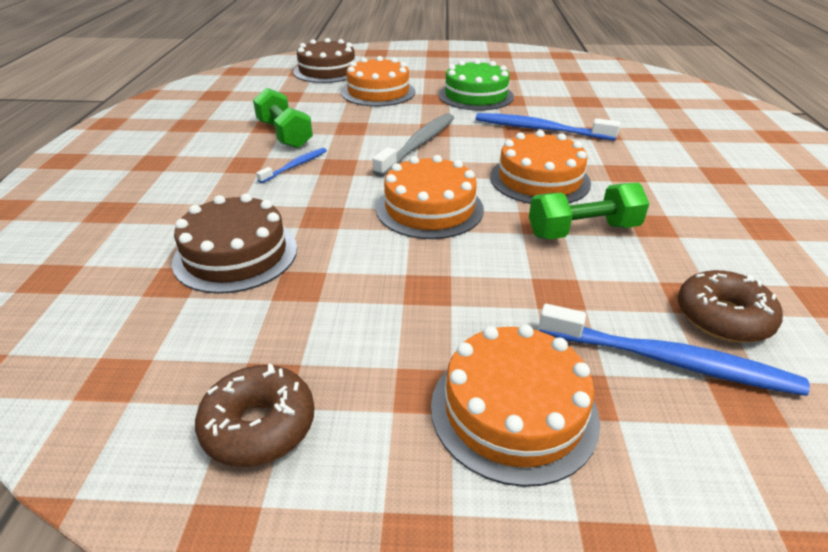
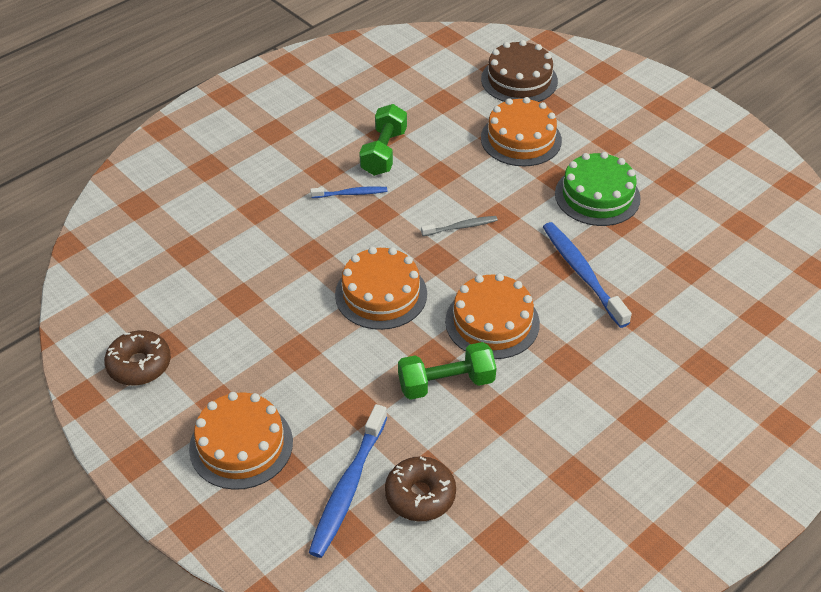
camera: 45 degrees right, 10 degrees up
brown cake [172,194,297,294] -> none
grey toothbrush [373,113,454,177] -> grey toothbrush [421,216,498,236], size x0.55
green dumbbell [529,183,649,239] -> green dumbbell turned 45 degrees counterclockwise [398,342,496,400]
blue toothbrush [539,304,810,396] -> blue toothbrush turned 45 degrees clockwise [309,404,387,558]

